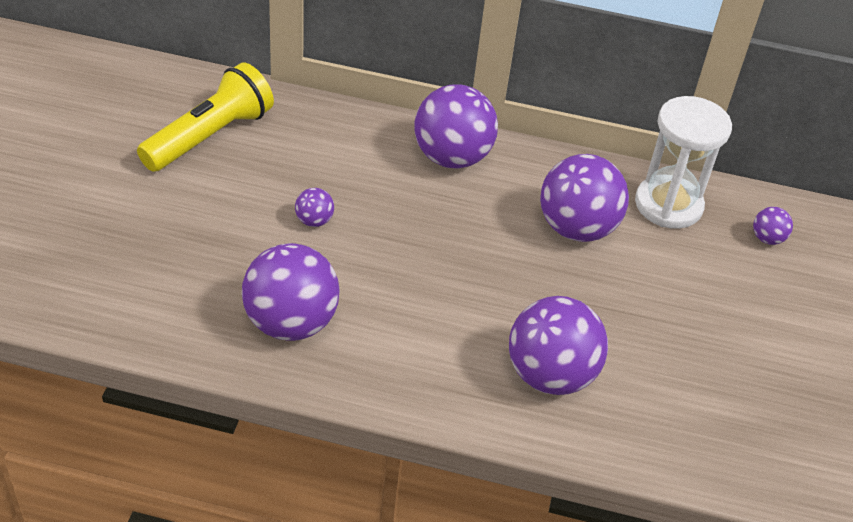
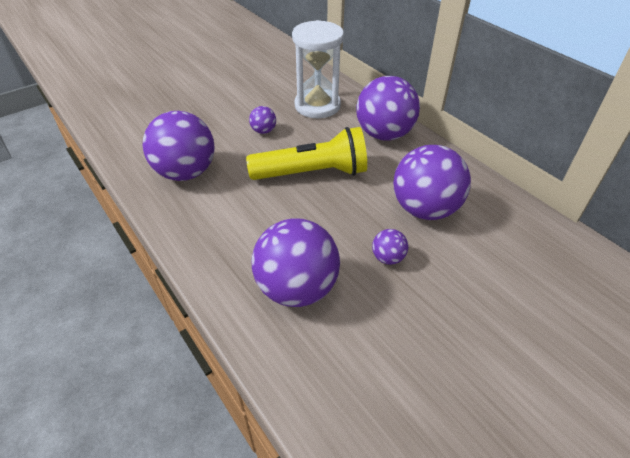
camera: 45 degrees right, 0 degrees up
yellow flashlight [137,62,274,172] -> yellow flashlight moved to [246,127,367,180]
white hourglass [635,96,732,229] -> white hourglass moved to [292,20,344,118]
purple ball [753,207,793,245] -> purple ball moved to [372,229,408,265]

